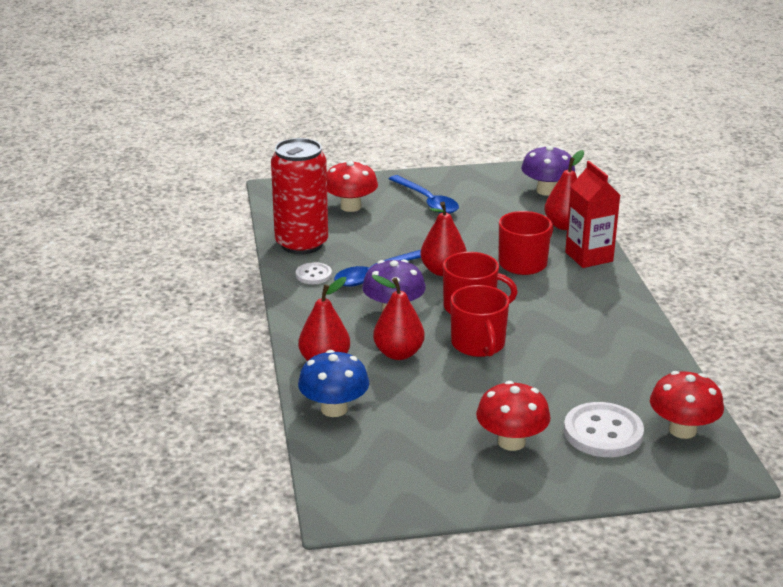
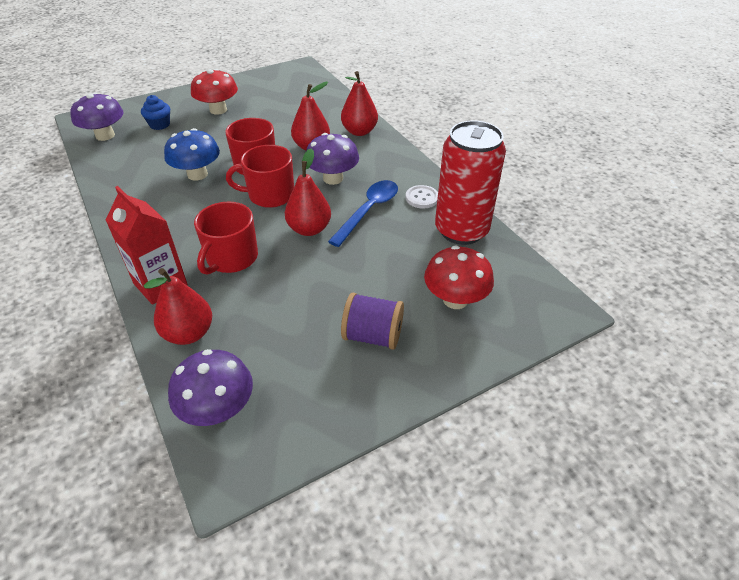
camera: 160 degrees right, 15 degrees up
blue mushroom [298,350,369,417] -> blue mushroom moved to [164,128,220,180]
blue spoon [389,175,459,214] -> purple spool [341,293,404,350]
white button [564,402,644,457] -> blue cupcake [141,95,170,130]
red mushroom [650,371,724,439] -> purple mushroom [71,92,123,141]

